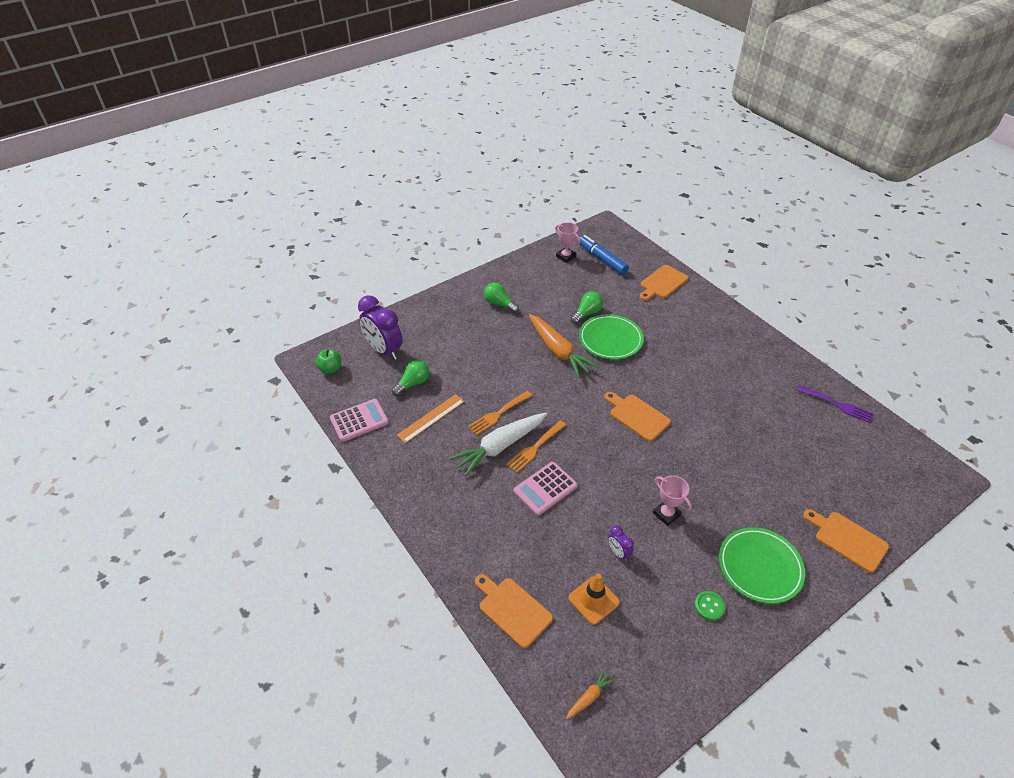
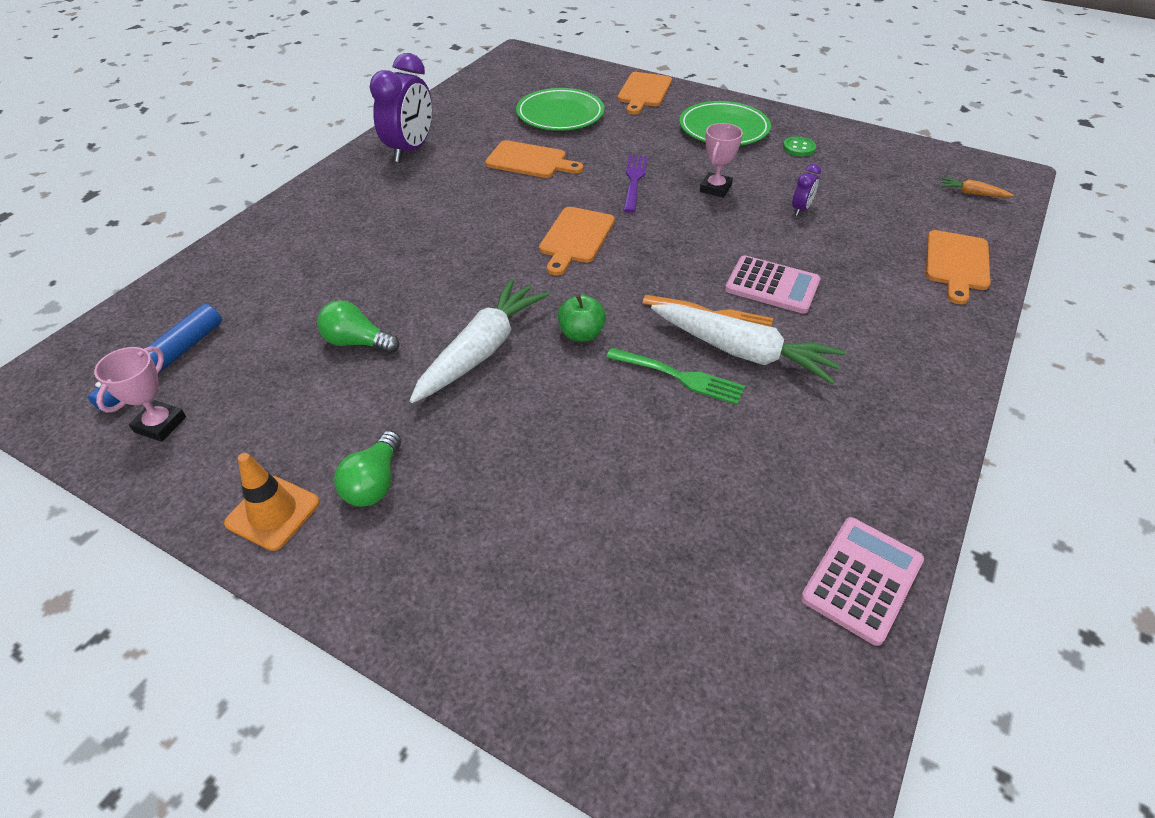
camera: 115 degrees left, 0 degrees up
green apple [315,349,341,374] -> green apple moved to [558,294,606,342]
pink calculator [330,399,389,442] -> pink calculator turned 90 degrees clockwise [801,517,924,646]
purple clock [358,295,403,360] -> purple clock moved to [370,53,432,162]
green light bulb [392,360,430,396] -> none
orange ruler [397,394,465,443] -> none
orange fork [468,391,532,435] -> green fork [606,348,745,405]
orange carrot [529,314,598,378] -> white carrot [410,279,549,403]
orange traffic cone [568,574,620,625] -> orange traffic cone moved to [224,453,320,551]
green plate [579,314,644,359] -> green plate moved to [516,88,604,131]
orange cutting board [640,265,688,301] -> orange cutting board moved to [485,140,583,178]
purple fork [797,385,874,423] -> purple fork moved to [623,154,647,213]

